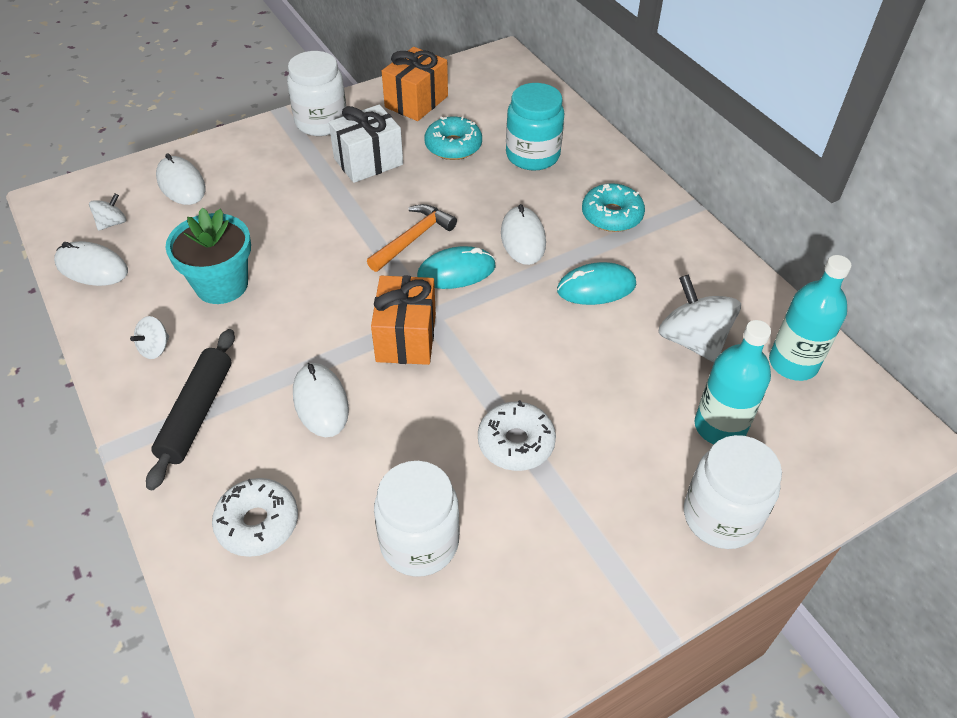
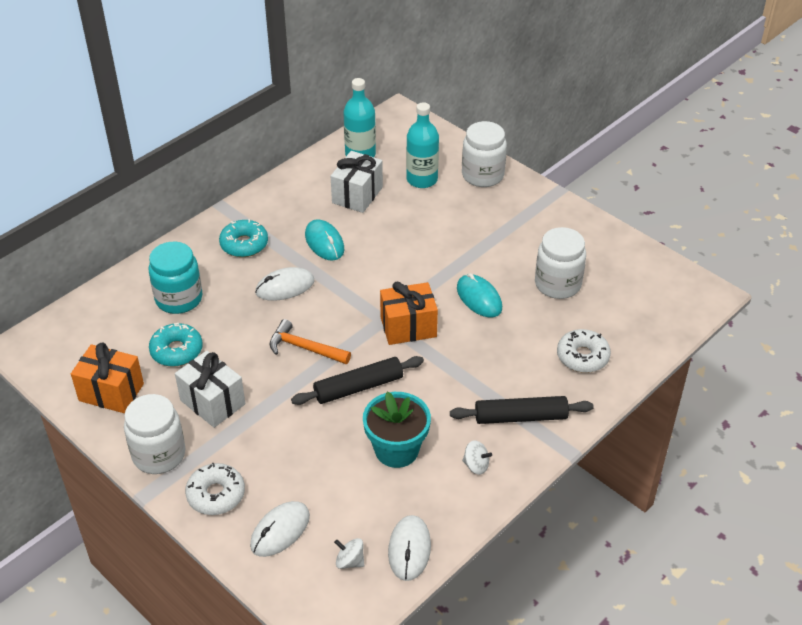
camera: 105 degrees left, 5 degrees down
white mouse [293,363,349,437] -> none
turquoise mouse [417,246,496,289] -> turquoise mouse moved to [457,273,502,318]
white donut [478,400,556,471] -> white donut moved to [185,463,245,515]
white spinning top [658,275,741,362] -> white gift [331,151,383,213]
none -> black rolling pin [291,356,424,405]

